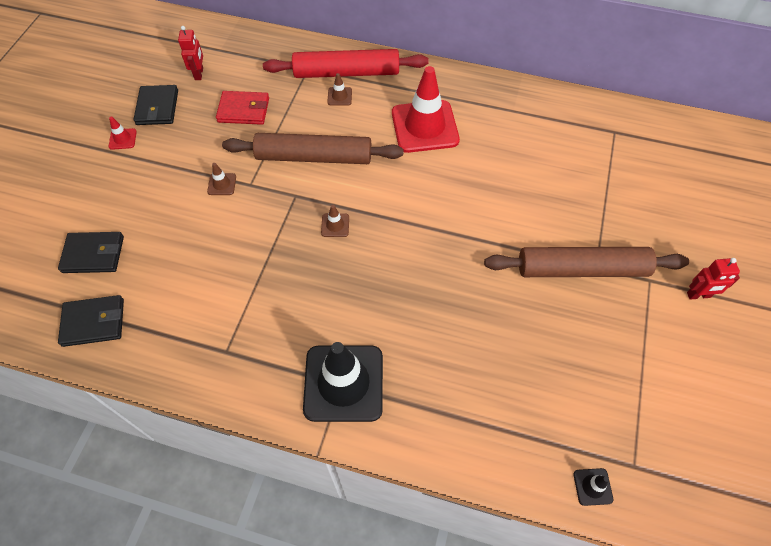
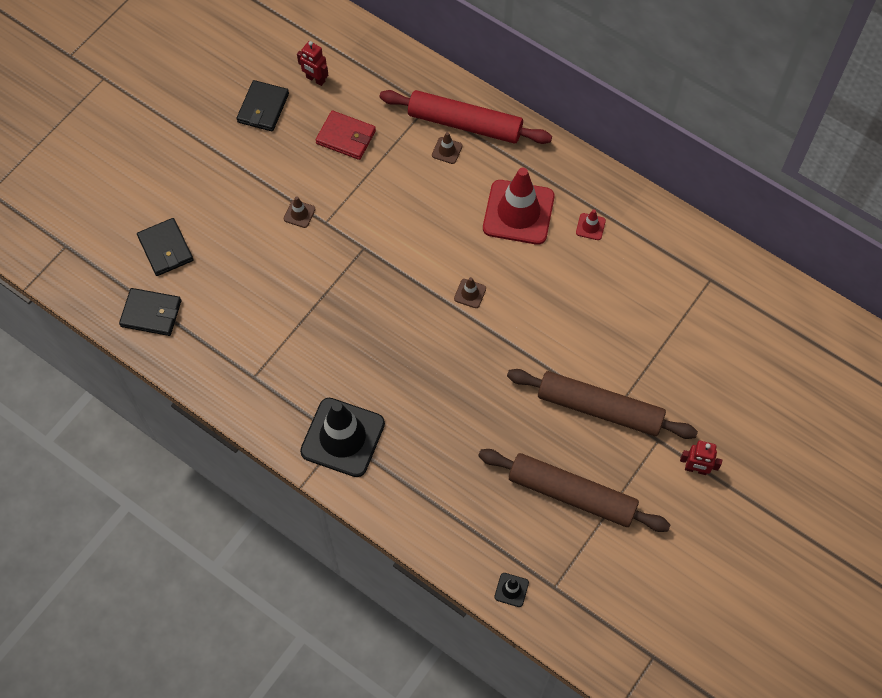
camera: 20 degrees right, 5 degrees up
black wallet [58,232,124,273] -> black wallet turned 45 degrees clockwise [137,218,193,276]
red traffic cone [109,117,137,150] -> red traffic cone moved to [576,209,606,240]
red robot [178,26,203,80] -> red robot turned 105 degrees clockwise [297,41,328,86]
brown rolling pin [222,133,404,164] -> brown rolling pin moved to [478,449,670,532]
brown traffic cone [321,205,349,237] -> brown traffic cone moved to [454,277,486,308]

